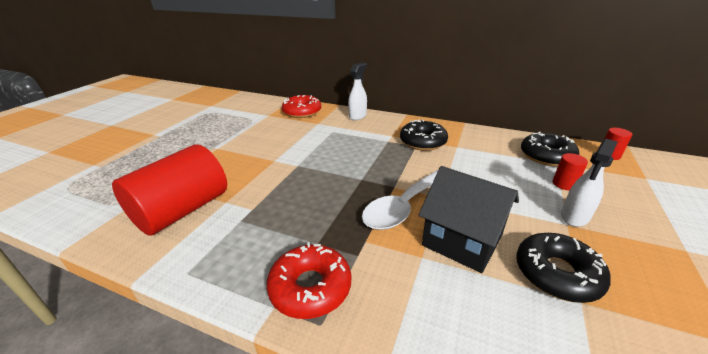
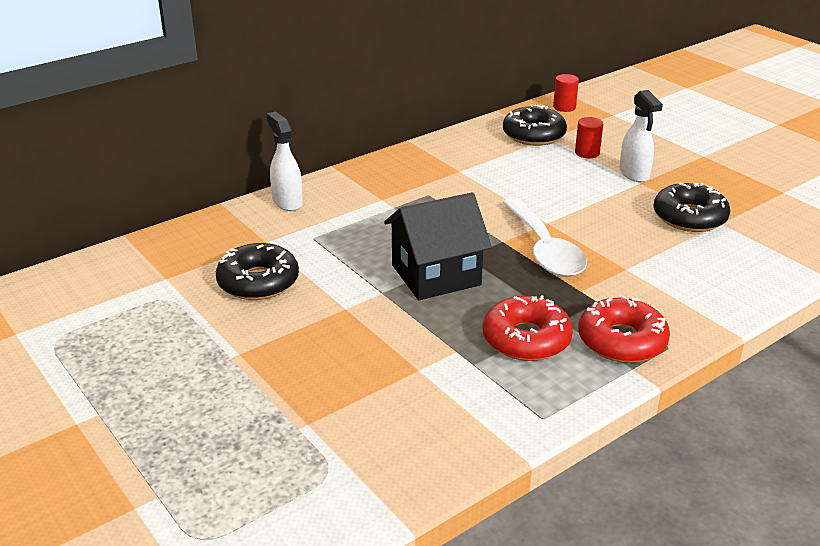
camera: 60 degrees left, 0 degrees up
red cylinder [112,144,227,236] -> none
red donut [282,95,321,118] -> red donut moved to [482,295,573,361]
black donut [400,119,448,151] -> black donut moved to [216,243,299,300]
black house [419,166,519,273] -> black house moved to [384,192,492,300]

